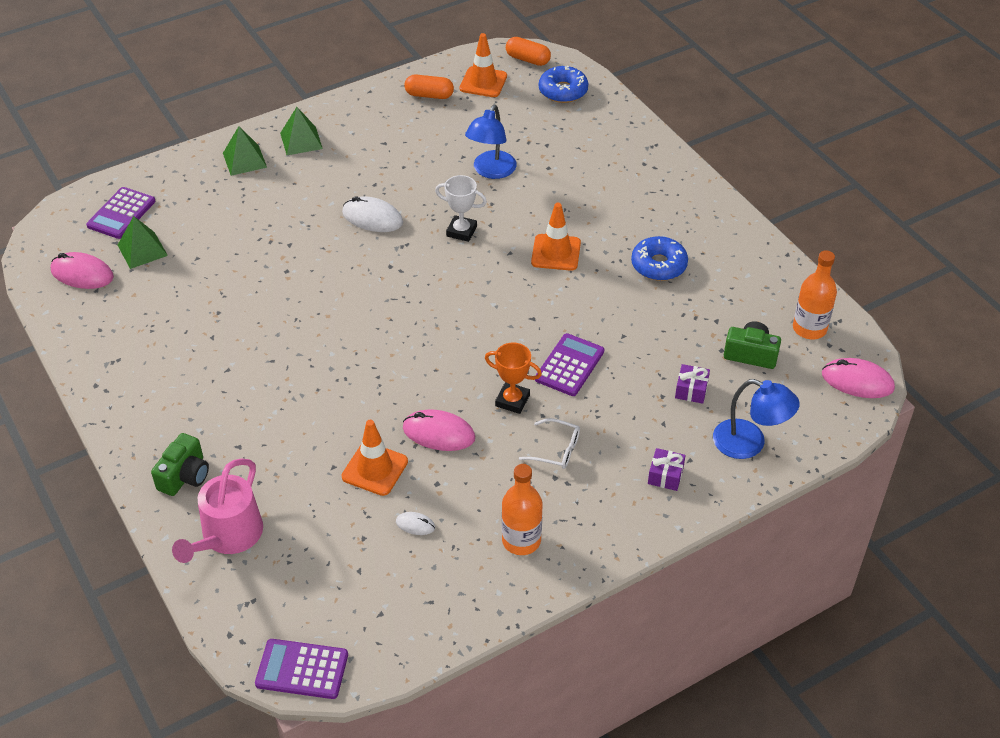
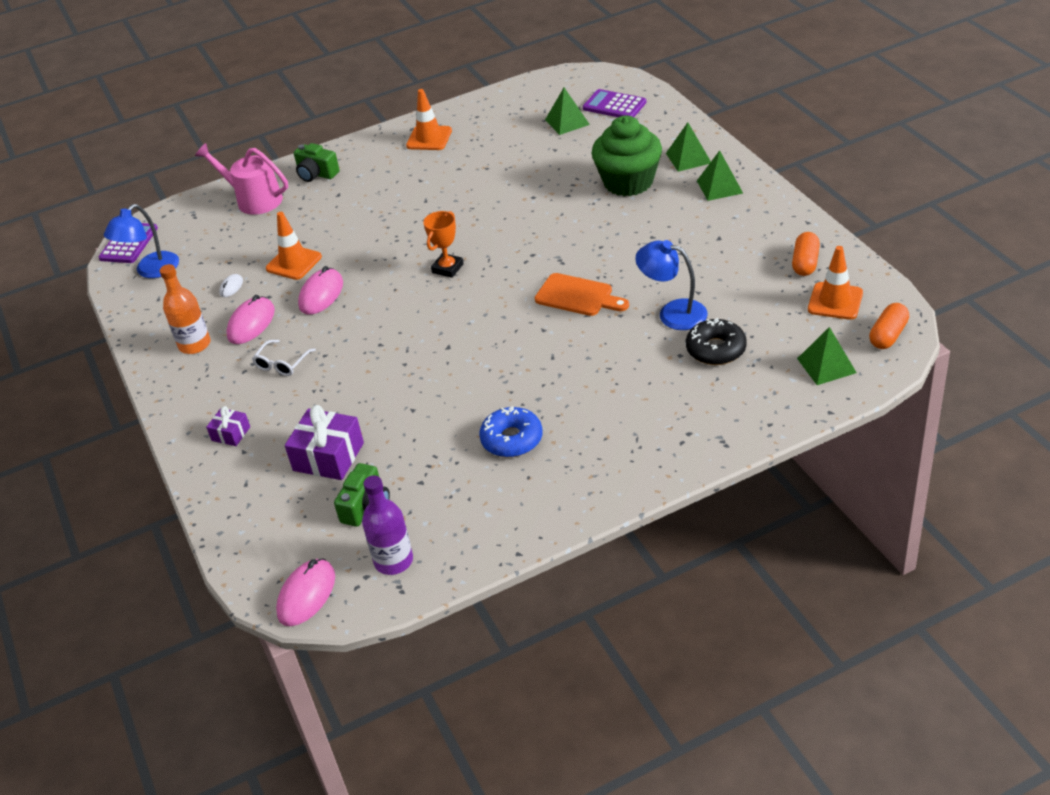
camera: 100 degrees right, 5 degrees down
pink mouse [51,252,114,289] -> pink mouse moved to [226,295,275,344]
white mouse [342,196,403,232] -> none
white trophy [435,175,487,242] -> orange cutting board [535,273,629,316]
orange trophy [485,343,542,414] -> orange trophy moved to [423,211,464,278]
orange traffic cone [531,203,581,271] -> orange traffic cone moved to [406,89,452,150]
purple calculator [535,333,604,396] -> none
blue donut [539,66,588,103] -> green pyramid [797,327,857,385]
purple gift [675,364,710,404] -> purple gift [285,405,364,480], size x1.82
blue lamp [713,379,800,459] -> blue lamp moved to [104,204,179,278]
orange bottle [793,250,837,339] -> purple bottle [362,475,413,575]
none -> green cupcake [591,116,662,196]
none -> black donut [686,318,747,365]

